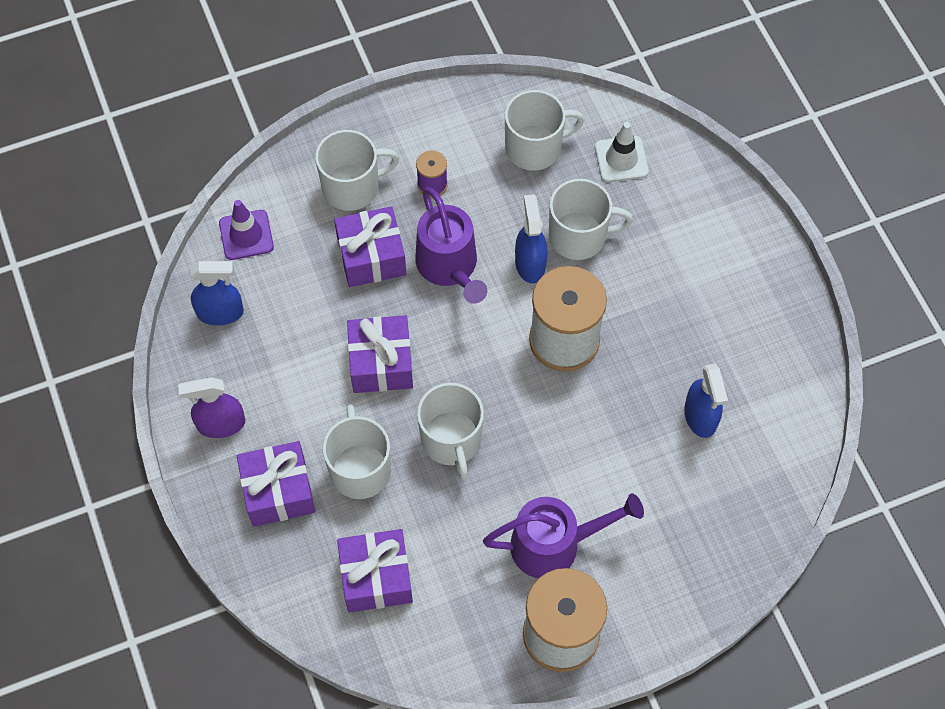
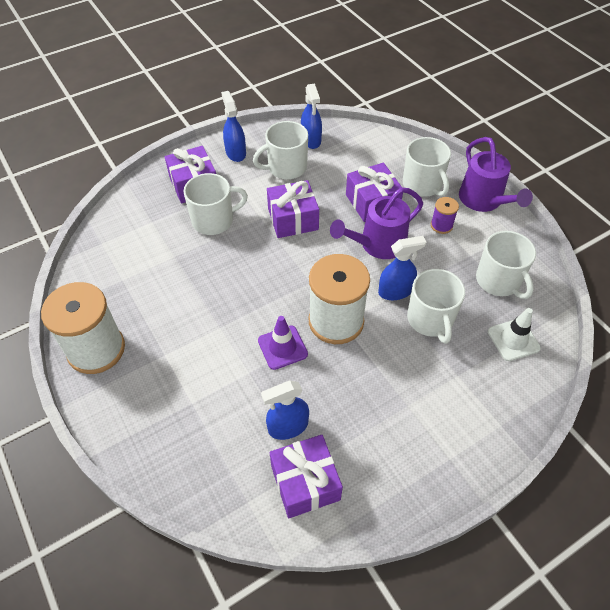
camera: 80 degrees right, 10 degrees down
purple spray bottle [178,377,245,438] -> blue spray bottle [221,91,246,162]
purple traffic cone [219,200,274,260] -> purple traffic cone moved to [258,316,308,370]
purple gift [337,529,413,613] -> purple gift moved to [270,435,343,518]
white mug [417,383,484,479] -> white mug moved to [253,121,308,179]
purple watering can [483,493,644,578] -> purple watering can moved to [459,137,533,212]

